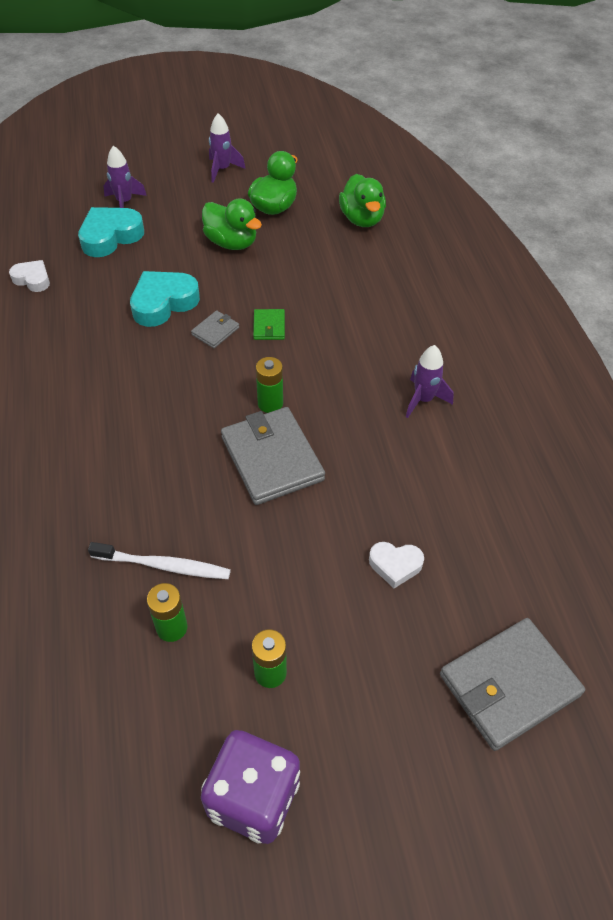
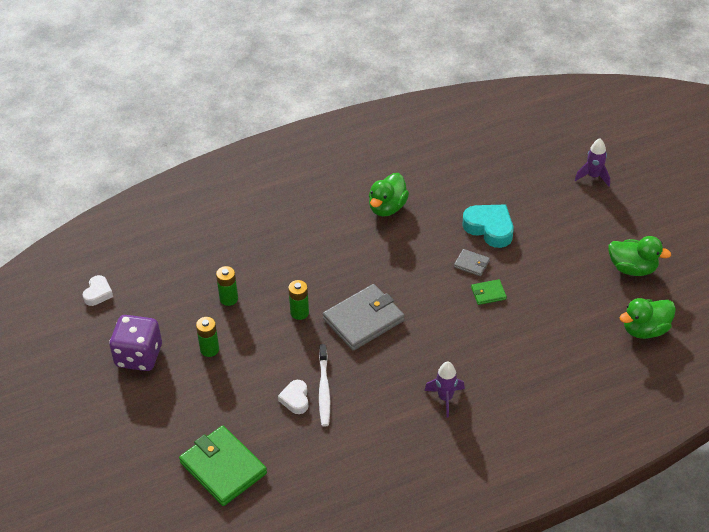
camera: 80 degrees right, 5 degrees down
white heart [9,260,50,292] -> white heart moved to [83,275,113,306]
turquoise heart [78,207,144,257] -> none
white toothbrush [88,542,231,579] -> white toothbrush moved to [319,344,330,427]
green duck [202,199,262,250] -> green duck moved to [369,173,409,217]
purple rocket [209,113,246,183] -> none
green battery [256,357,283,413] -> green battery moved to [288,280,309,320]
grey wallet [440,618,585,751] -> green wallet [179,426,267,506]

